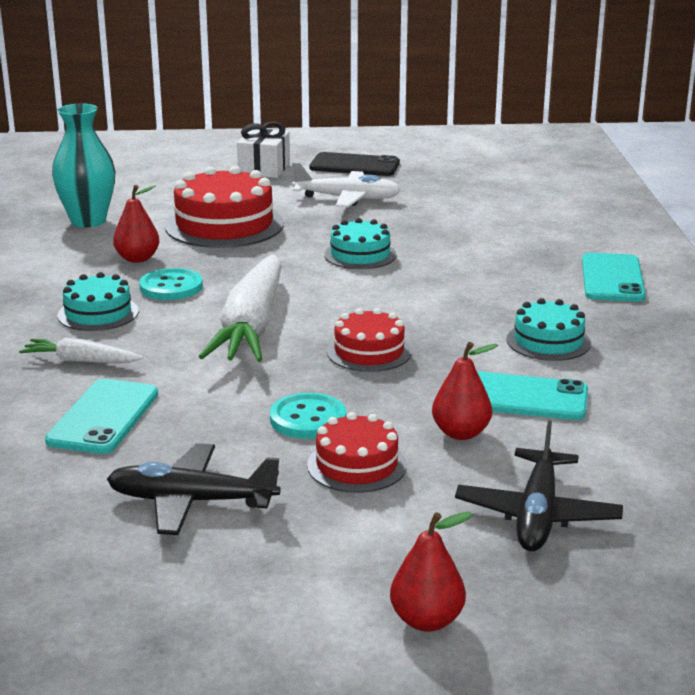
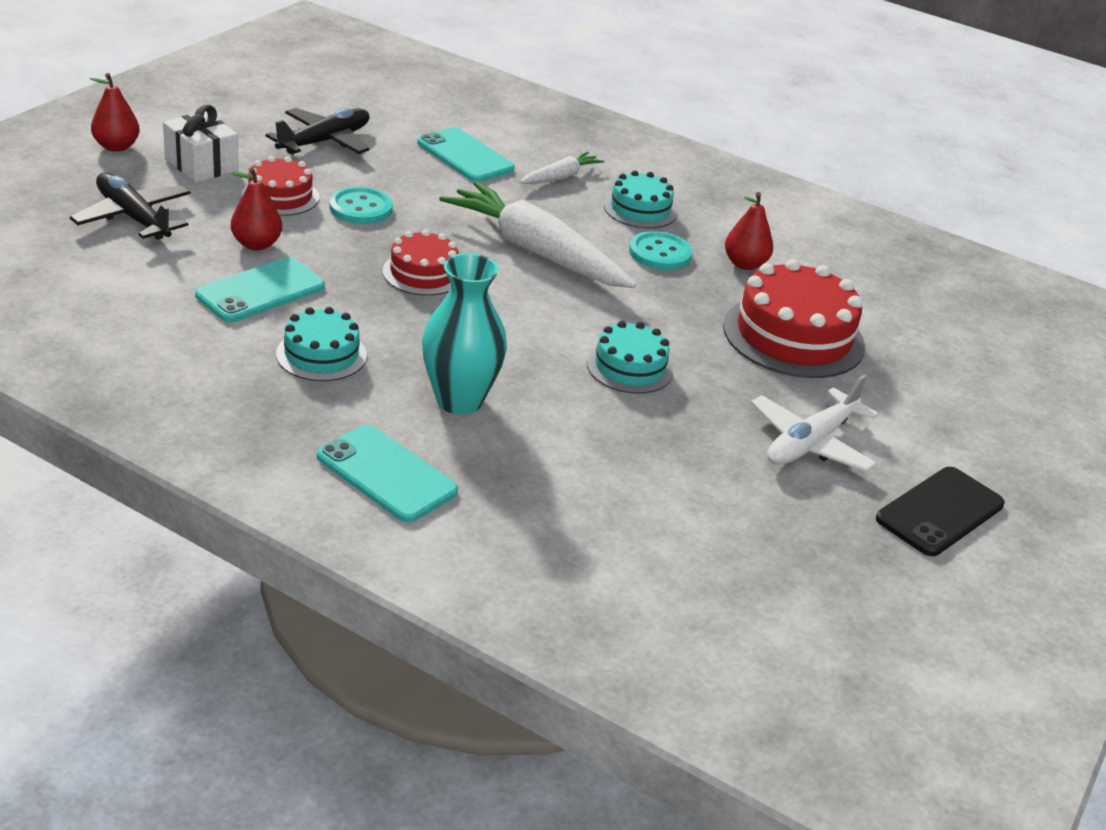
camera: 120 degrees right, 10 degrees up
turquoise vase [52,103,115,227] -> turquoise vase moved to [422,253,507,415]
white gift [237,121,290,178] -> white gift moved to [163,105,239,182]

